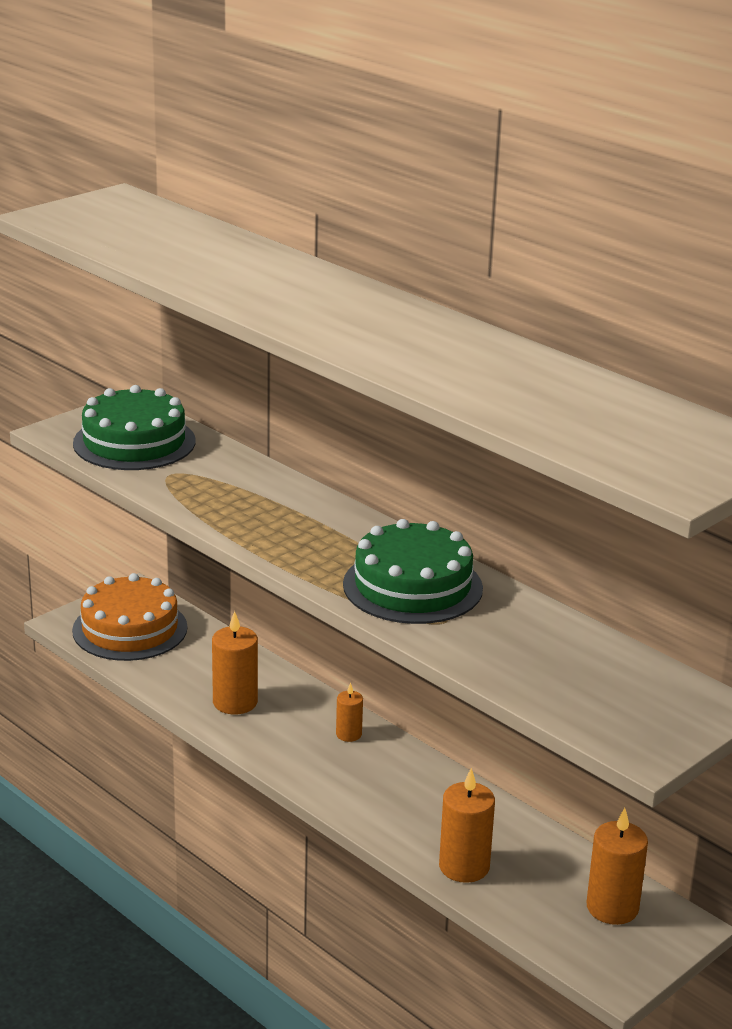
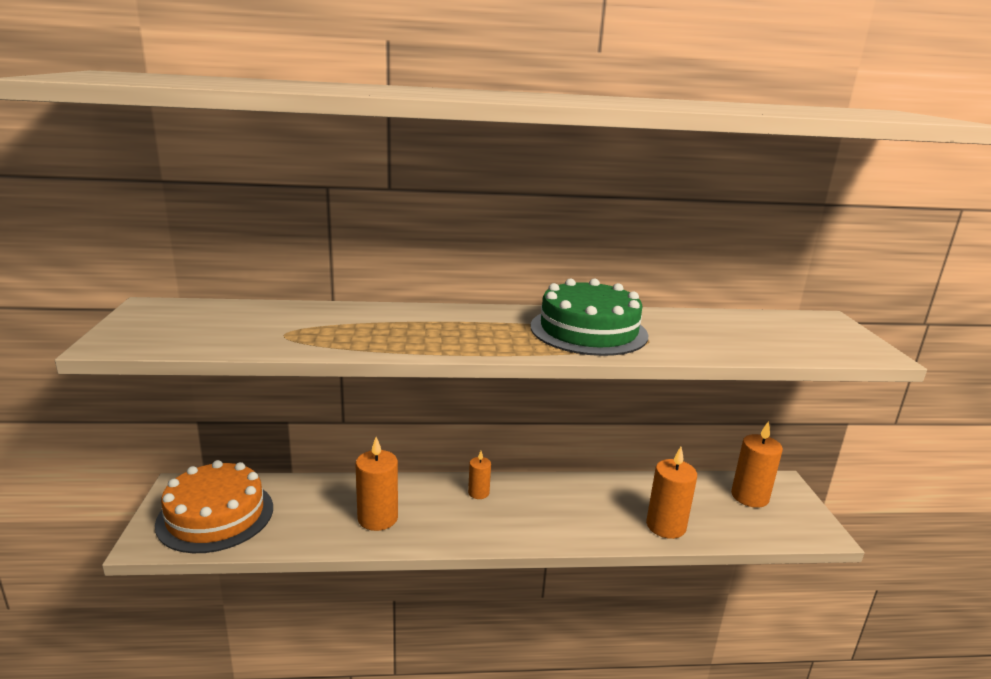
camera: 50 degrees left, 5 degrees down
green cake [73,385,195,470] -> none

